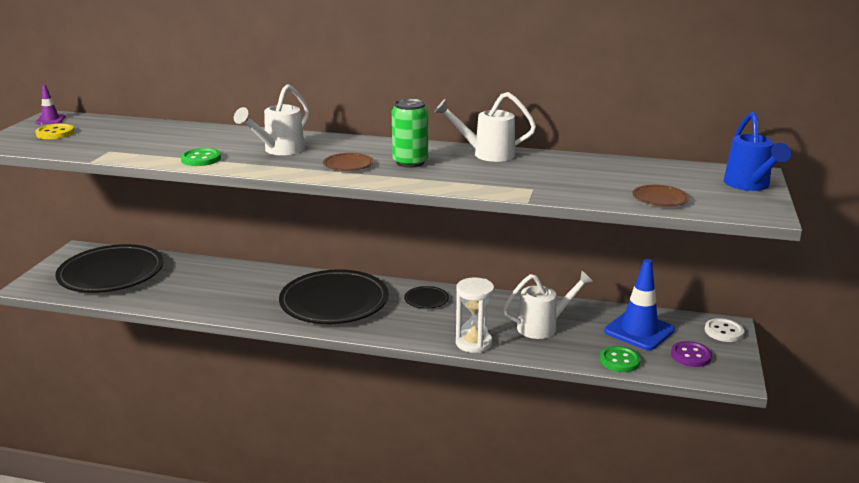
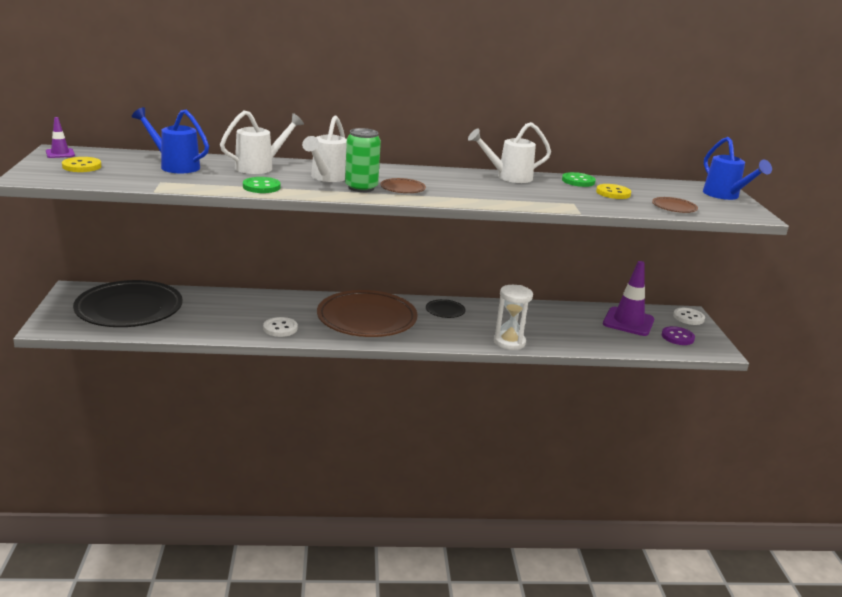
camera: 20 degrees left, 0 degrees up
black plate [279,269,389,324] -> brown plate [317,290,418,337]
green can [392,99,428,168] -> green can moved to [345,128,381,192]
white watering can [503,271,594,339] -> white watering can moved to [220,110,304,174]
green button [600,346,641,372] -> green button moved to [562,172,596,187]
blue traffic cone [604,259,675,350] -> purple traffic cone [603,261,654,336]
none -> blue watering can [132,107,209,173]
none -> white button [263,317,298,337]
none -> yellow button [596,184,631,199]

